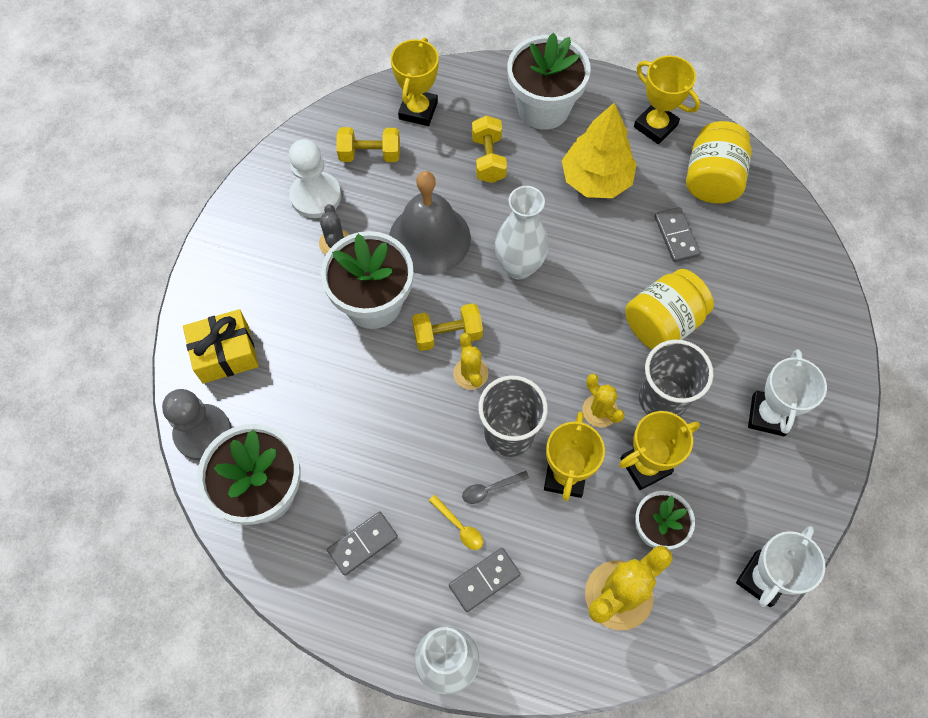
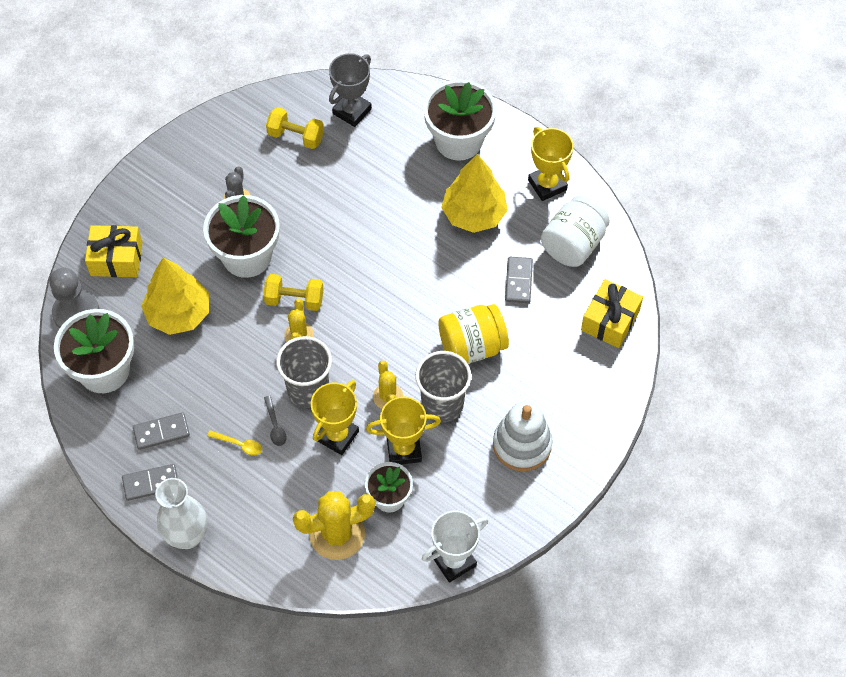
camera: 20 degrees right, 5 degrees down
white pawn [289,139,341,218] -> none
grey bell [389,171,471,275] -> none
yellow trophy [391,38,439,126] -> grey trophy [329,53,372,127]
yellow spoon [429,495,483,550] -> yellow spoon turned 45 degrees counterclockwise [207,430,262,455]
grey domino [449,548,521,612] -> grey domino moved to [122,464,178,501]
grey spoon [462,471,529,504] -> grey spoon turned 105 degrees counterclockwise [264,396,287,446]
yellow dumbbell [472,115,507,183] -> none
white vase [495,186,548,280] -> none
yellow jar [686,121,752,204] -> white jar [541,195,610,267]
white trophy [748,349,827,436] -> white stacking toy [493,401,553,472]
none -> yellow tree [141,258,209,335]
none -> yellow gift [581,279,643,348]

